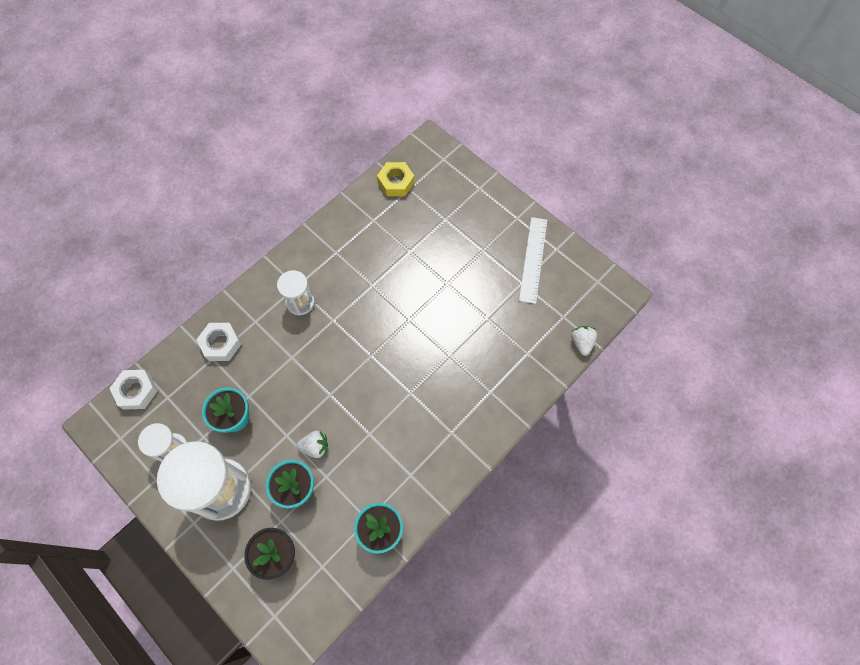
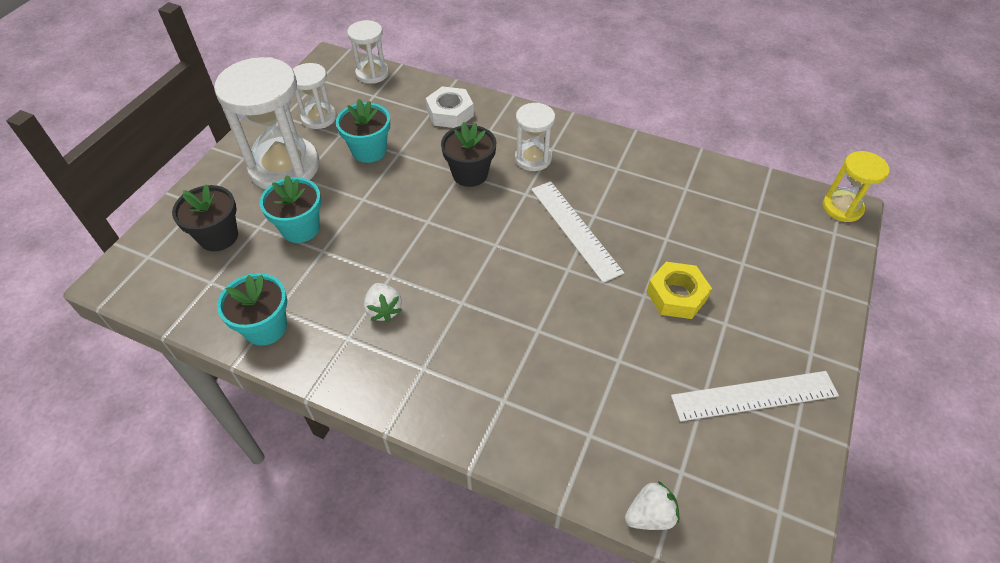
camera: 70 degrees right, 15 degrees down
white nut [110,370,158,410] -> white hourglass [347,20,389,84]
white strawberry [296,431,328,458] -> white strawberry moved to [364,283,402,322]
yellow nut [377,162,415,196] -> yellow nut moved to [646,262,712,319]
none -> black flower pot [441,122,496,187]
none -> white ruler [531,181,624,283]
none -> yellow hourglass [822,151,889,222]

